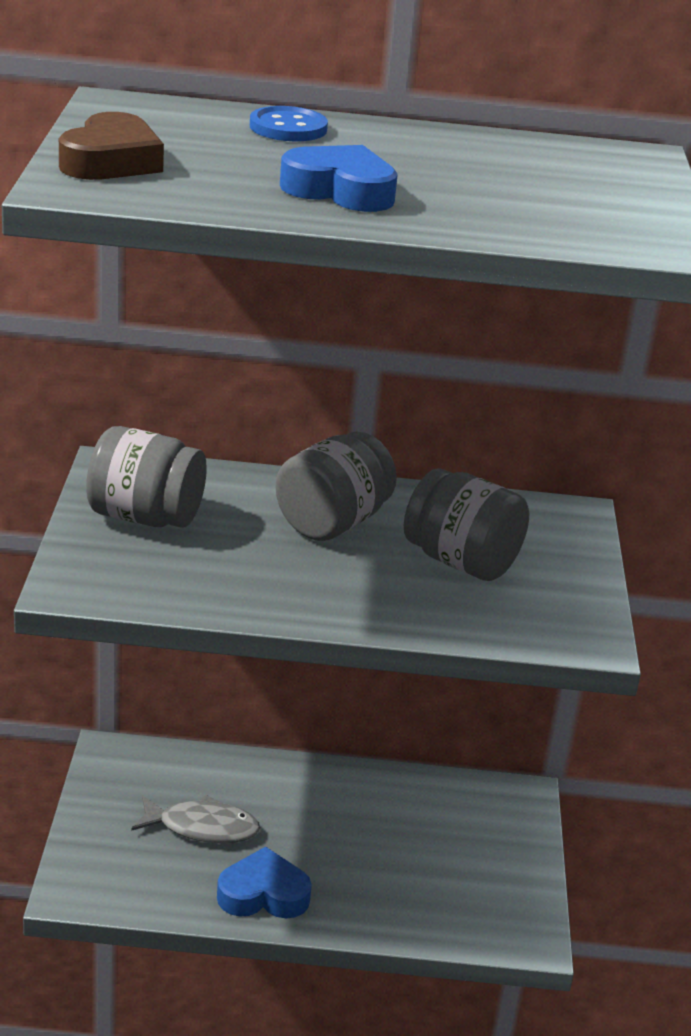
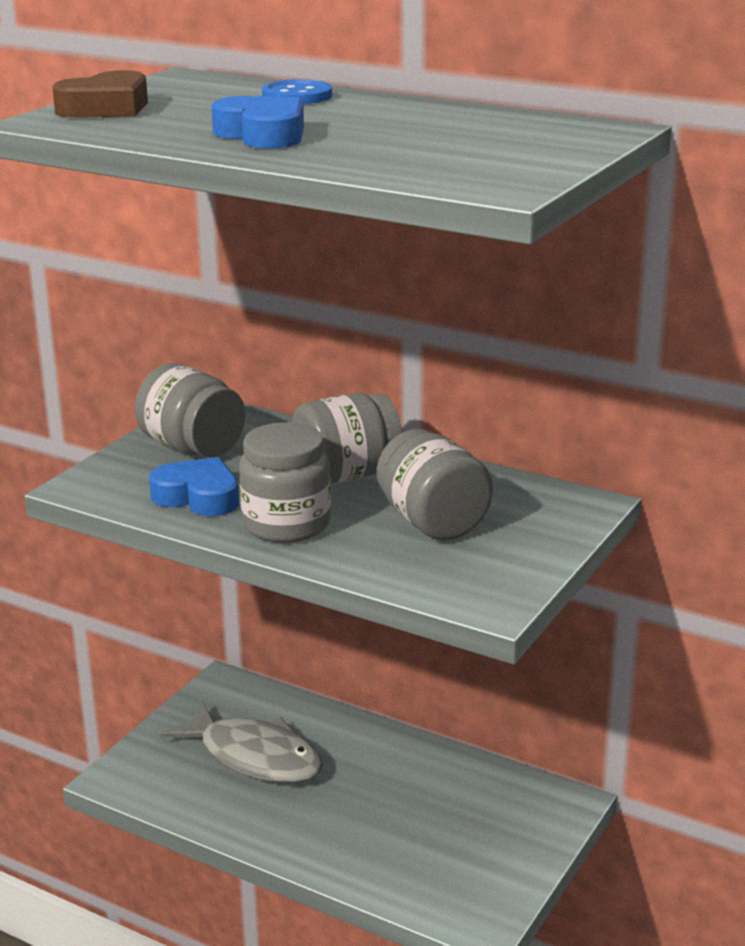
camera: 30 degrees right, 5 degrees down
grey fish [131,795,260,843] -> grey fish [160,701,323,783], size x1.50
blue heart [217,847,312,918] -> blue heart moved to [149,457,239,516]
none -> grey jar [239,422,331,543]

